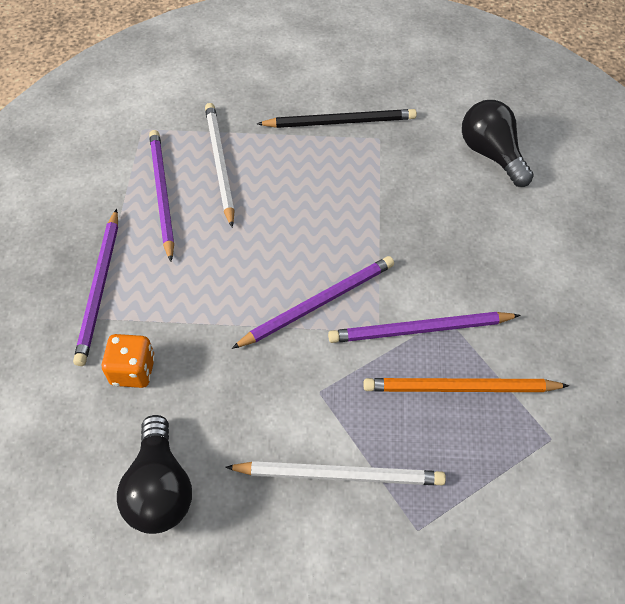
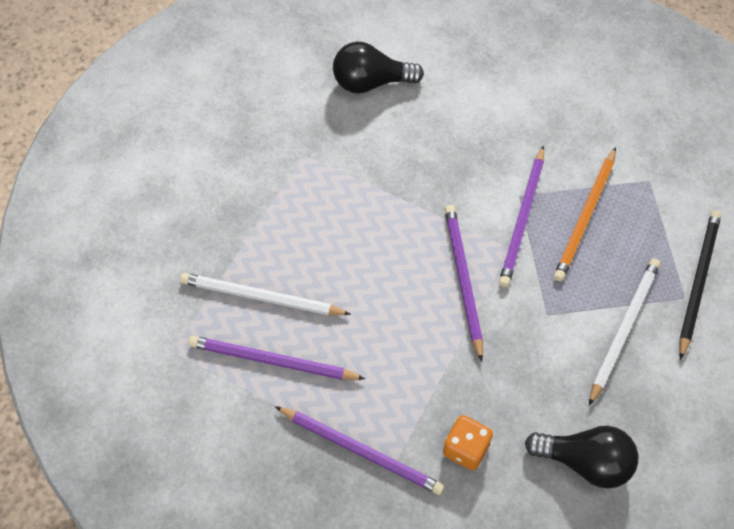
camera: 65 degrees left, 5 degrees up
black pencil [257,109,417,128] -> black pencil moved to [679,210,721,360]

